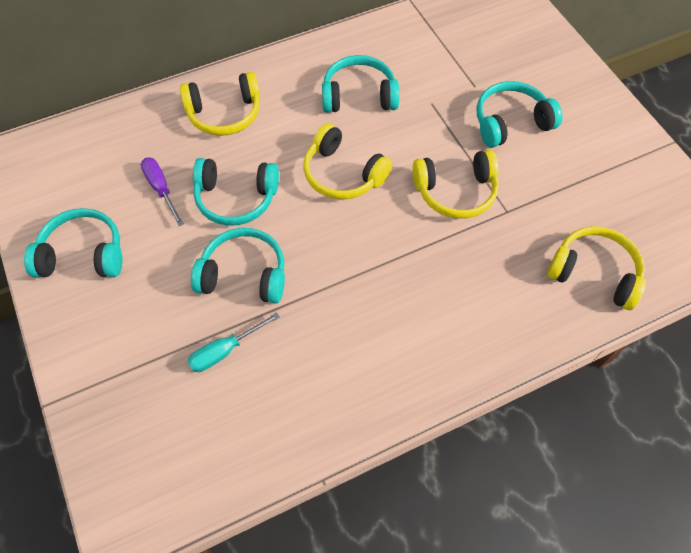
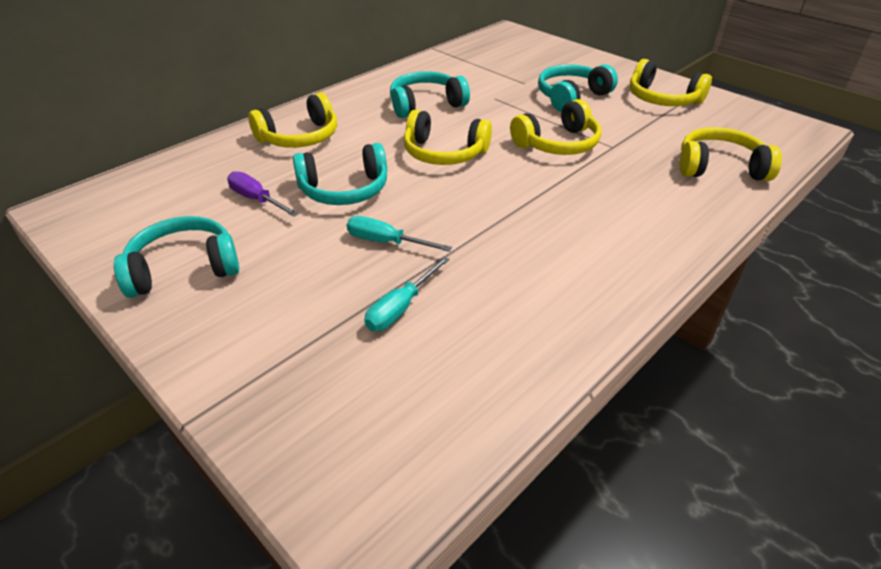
camera: 20 degrees left, 20 degrees down
turquoise headphones [191,228,285,304] -> turquoise screwdriver [347,216,452,252]
none -> yellow headphones [630,59,712,106]

